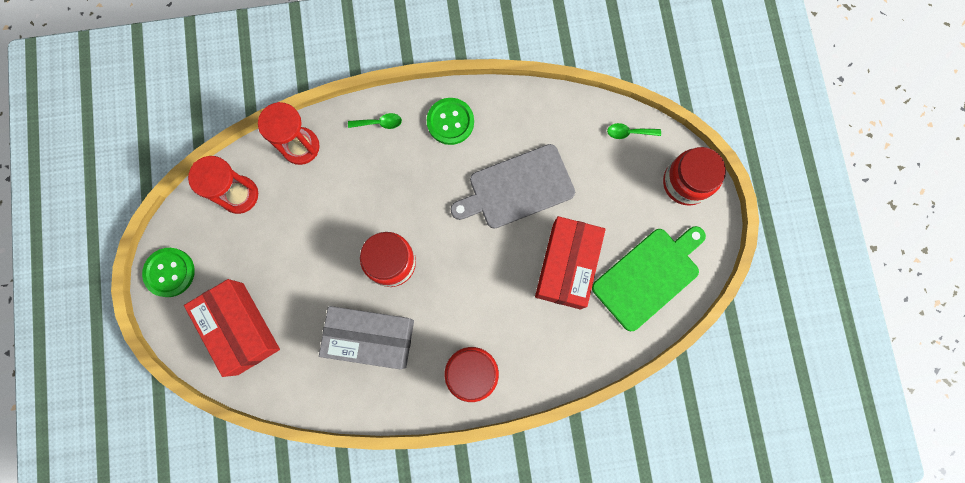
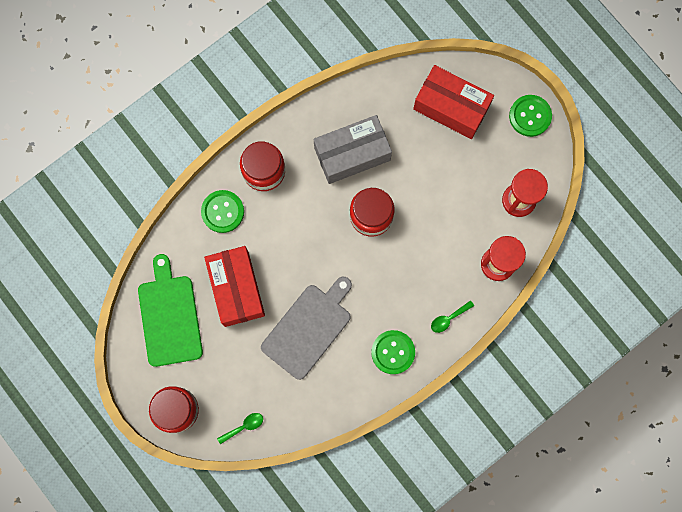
camera: 150 degrees right, 0 degrees up
green cutting board [592,226,706,331] -> green cutting board turned 150 degrees clockwise [138,254,203,367]
none -> green button [201,190,244,233]

